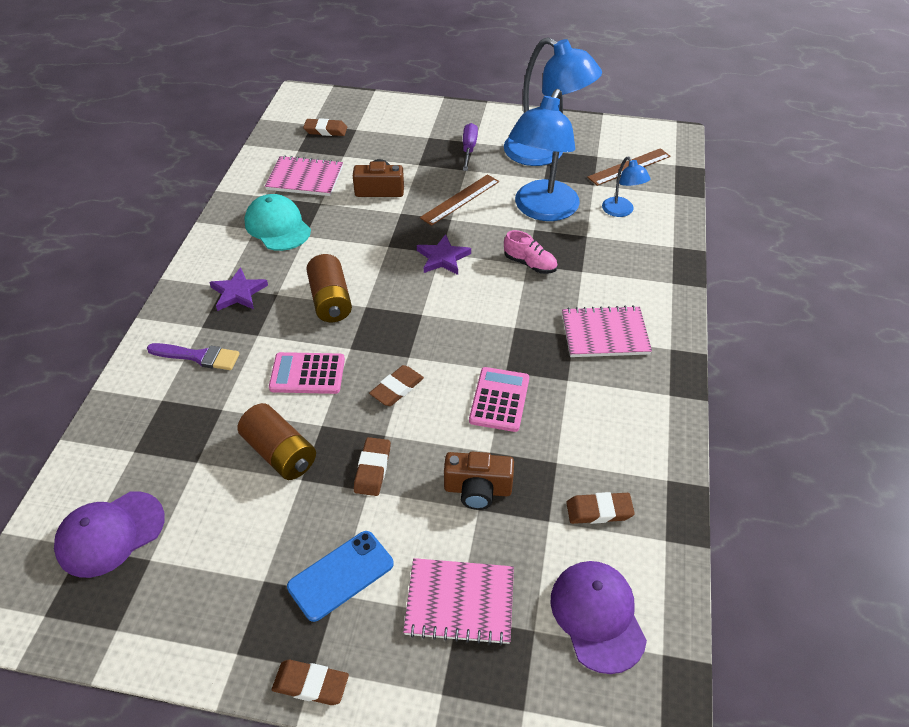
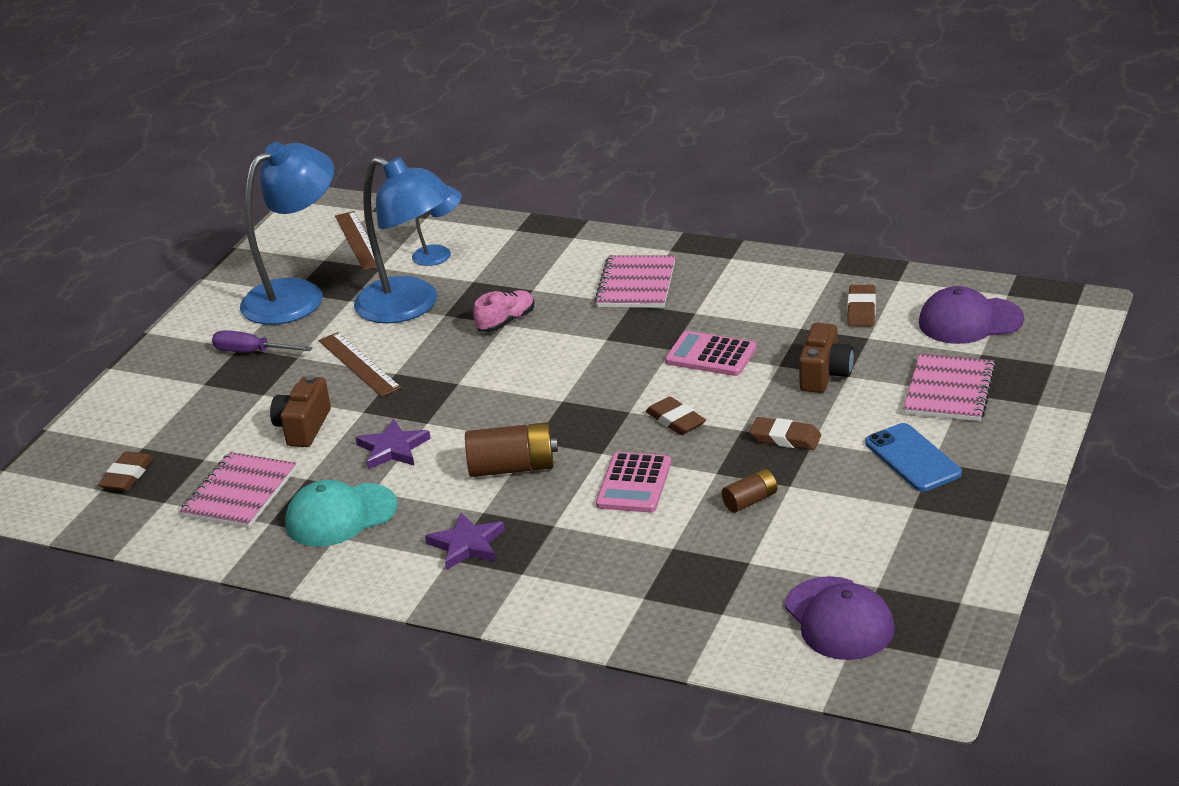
camera: 75 degrees left, 15 degrees down
purple brush [147,343,240,370] -> none
brown battery [237,403,316,480] -> brown battery [722,469,777,513], size x0.57
brown eraser [272,660,349,705] -> none
purple star [417,234,471,275] -> purple star moved to [355,419,431,470]

